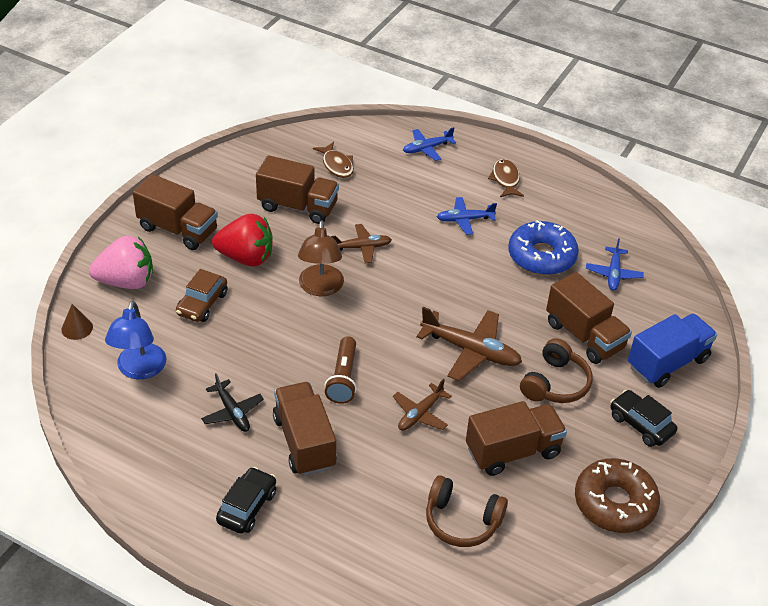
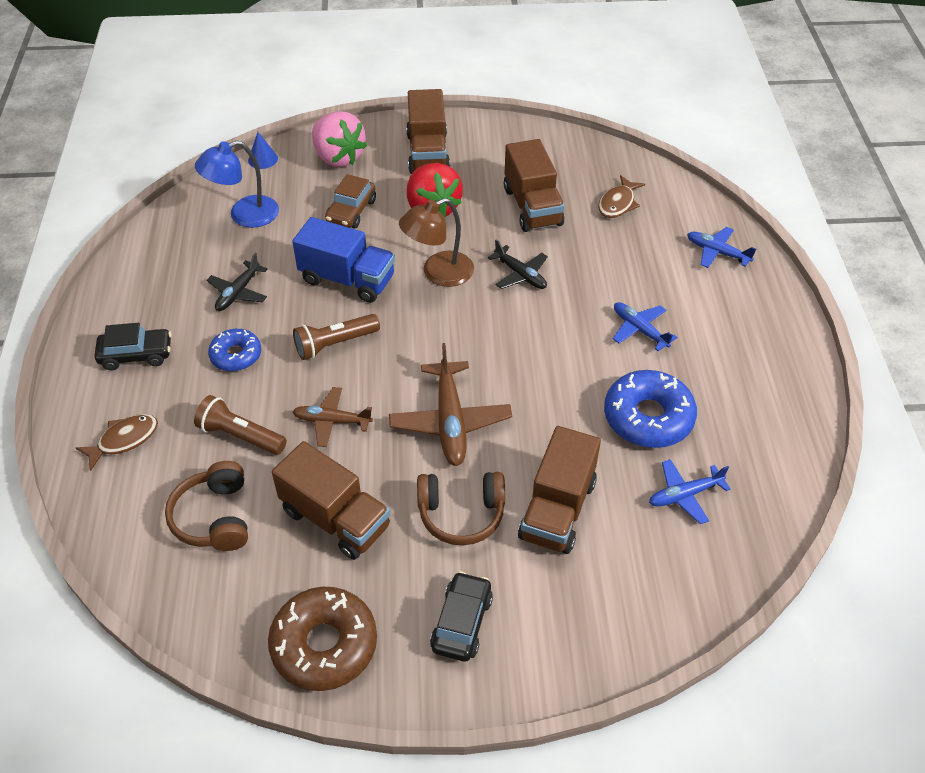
camera: 60 degrees right, 5 degrees up
brown cone [61,304,93,340] -> blue cone [248,132,278,169]
brown car [176,269,227,322] -> brown car turned 60 degrees counterclockwise [325,174,376,229]
brown truck [273,382,337,476] -> blue donut [208,329,261,371]
brown plane [331,224,392,263] -> black plane [488,239,548,289]
brown fish [488,159,524,197] -> brown fish moved to [76,414,158,471]
blue truck [628,314,717,388] -> blue truck moved to [292,217,395,303]
none -> brown flashlight [194,395,287,455]

